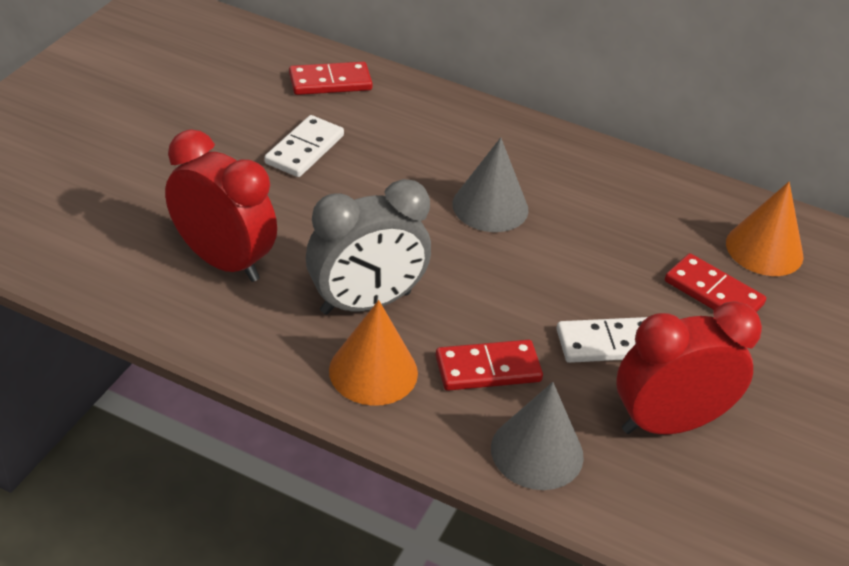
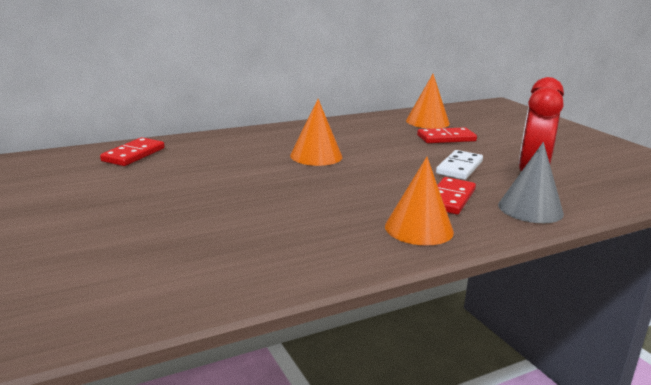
camera: 50 degrees left, 20 degrees down
red clock [165,129,277,282] -> none
white domino [264,115,344,177] -> none
grey clock [306,179,431,315] -> none
grey cone [452,137,528,232] -> orange cone [290,99,342,166]

